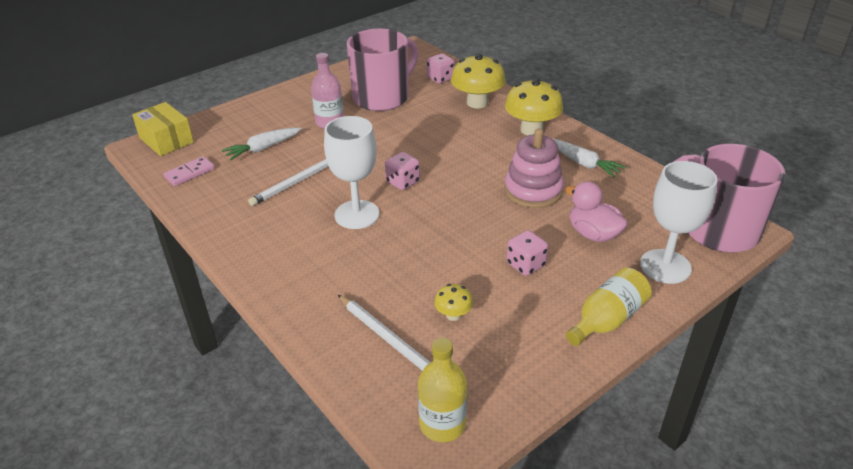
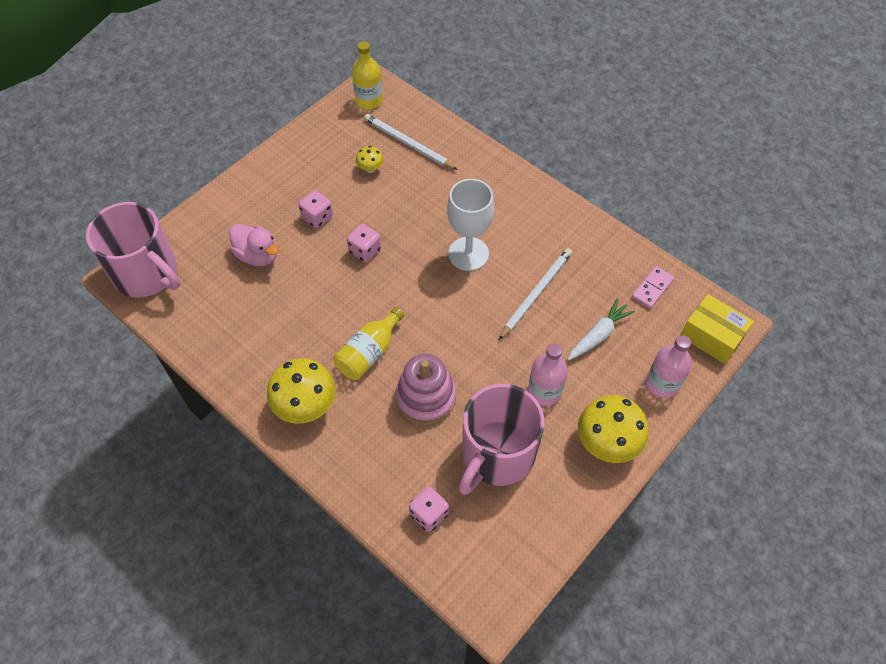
camera: 170 degrees right, 20 degrees up
pink dice [385,152,420,190] -> pink dice moved to [347,224,381,262]
yellow mushroom [451,54,506,108] -> yellow mushroom moved to [578,395,649,463]
pink stacking toy [504,129,564,208] -> pink stacking toy moved to [395,354,456,425]
white carrot [553,139,626,178] -> none
yellow bottle [566,268,652,346] -> yellow bottle moved to [333,307,404,380]
white goblet [640,161,717,284] -> none
none -> pink bottle [646,335,692,398]

